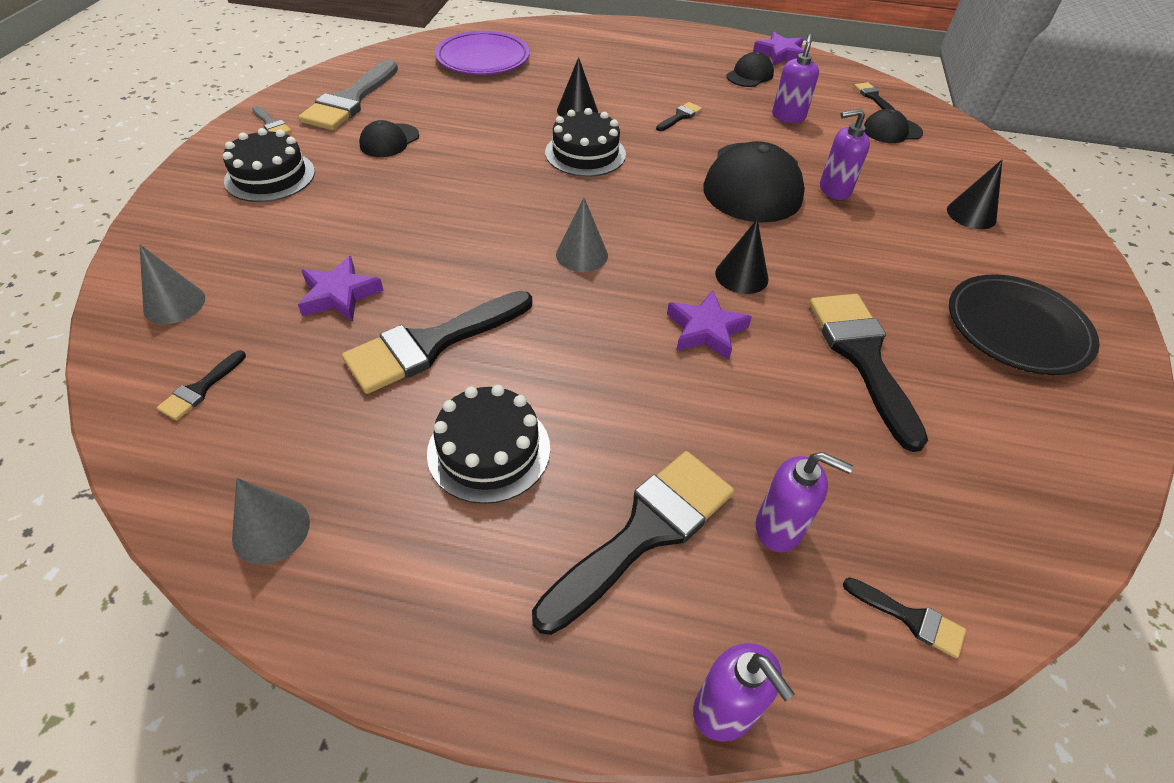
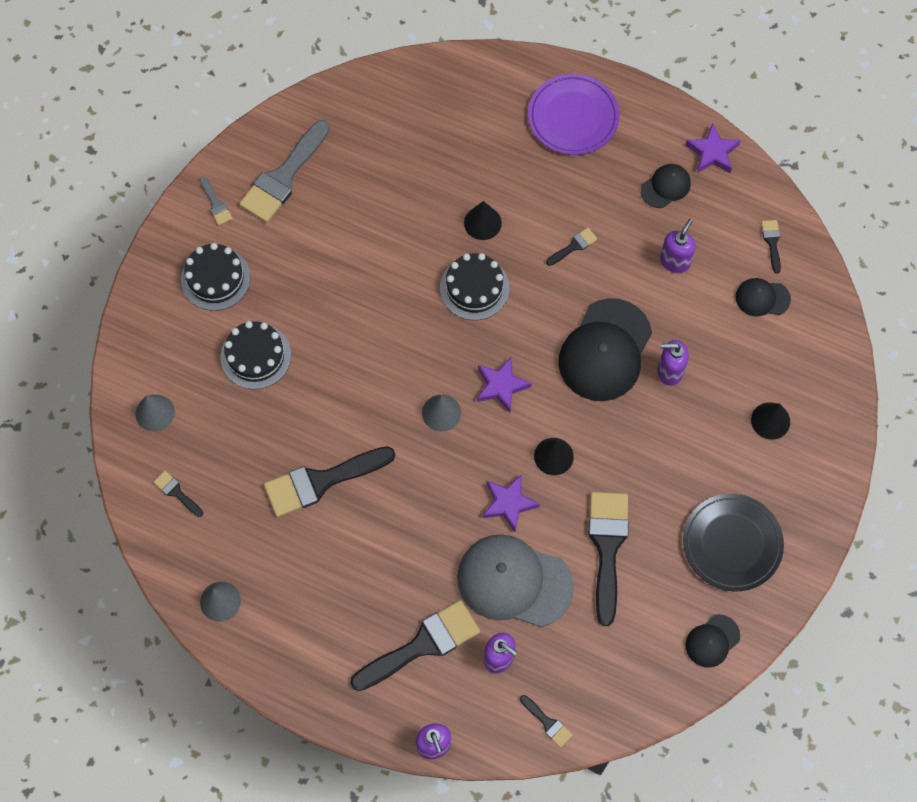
camera: 15 degrees right, 20 degrees up
black brush [157,350,246,420] -> black brush turned 90 degrees clockwise [153,471,203,517]
purple star [298,256,384,322] -> purple star moved to [477,356,532,413]
black cap [359,120,419,157] -> black cap moved to [685,614,740,668]
black cake [427,385,550,504] -> black cake moved to [221,321,291,390]
purple plate [435,31,530,75] -> purple plate moved to [528,74,619,155]
none -> grey cap [457,534,574,627]

